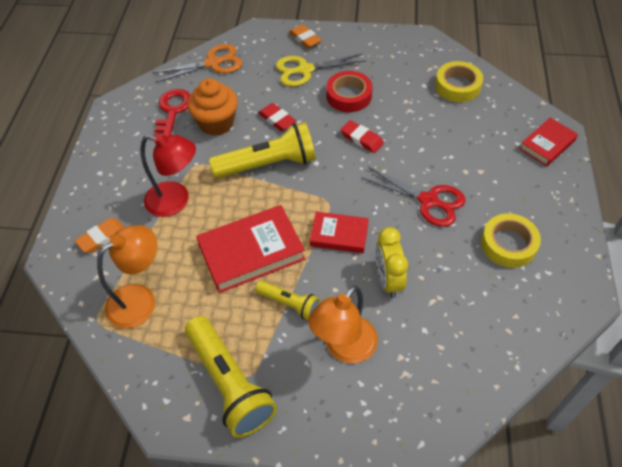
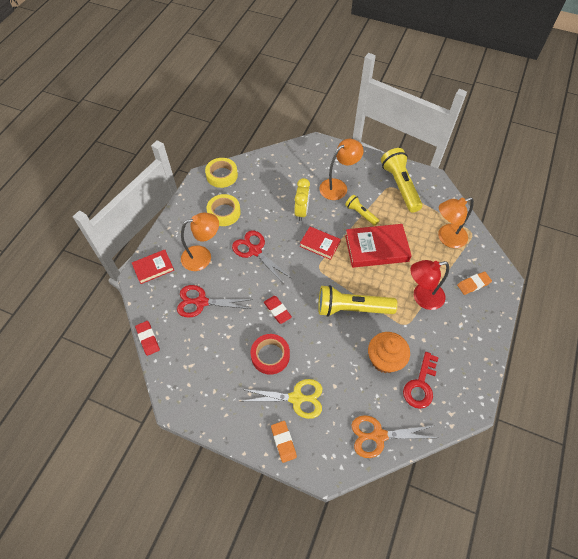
camera: 165 degrees left, 5 degrees up
red lamp [141,133,196,217] -> red lamp turned 45 degrees counterclockwise [410,260,449,310]
red eraser [258,103,296,131] -> red eraser moved to [135,321,160,356]
yellow tape [435,61,483,102] -> yellow tape moved to [205,158,238,188]
none -> red scissors [177,285,253,318]
none -> orange lamp [181,213,219,271]

